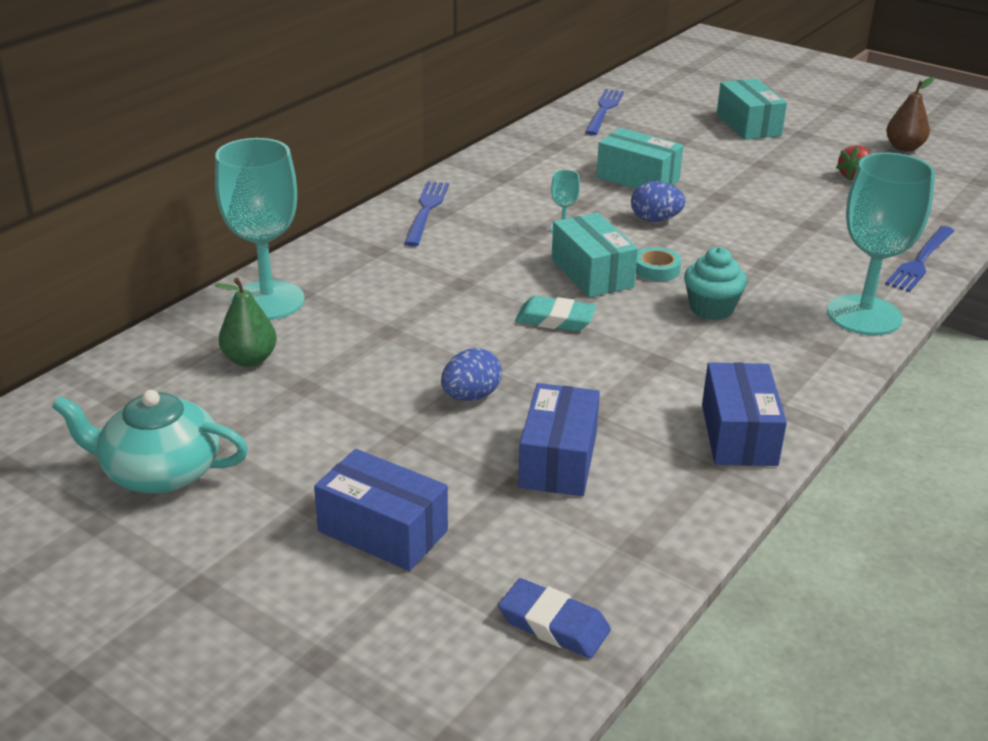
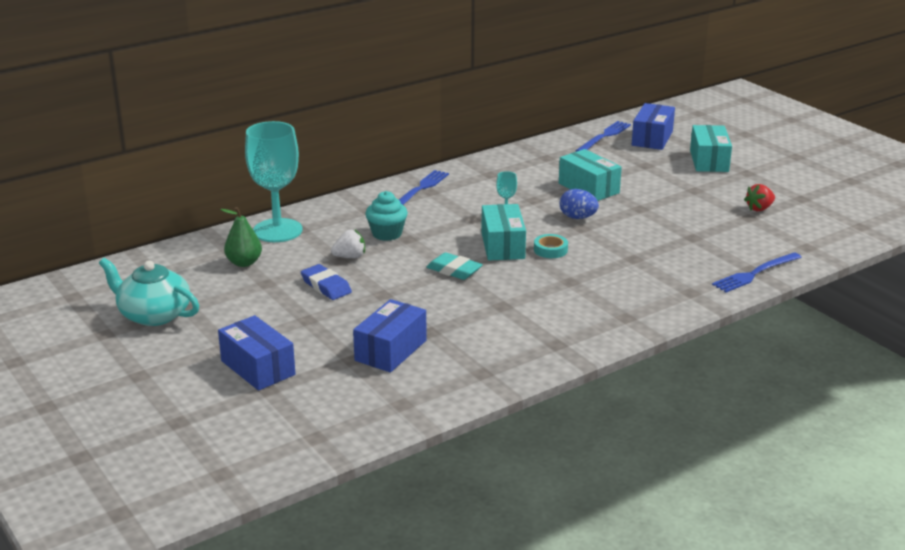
camera: 20 degrees right, 5 degrees down
blue egg [441,348,502,401] -> none
blue eraser [498,578,611,658] -> blue eraser moved to [301,264,352,300]
turquoise cupcake [684,247,747,320] -> turquoise cupcake moved to [365,191,408,241]
blue box [702,362,787,466] -> blue box moved to [632,103,675,150]
turquoise goblet [827,153,935,335] -> none
brown pear [886,77,935,152] -> none
none -> white strawberry [331,230,365,258]

